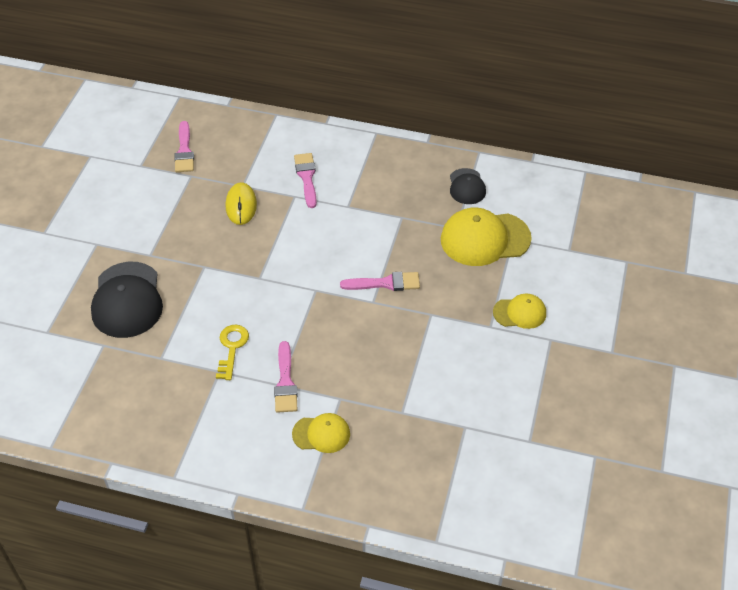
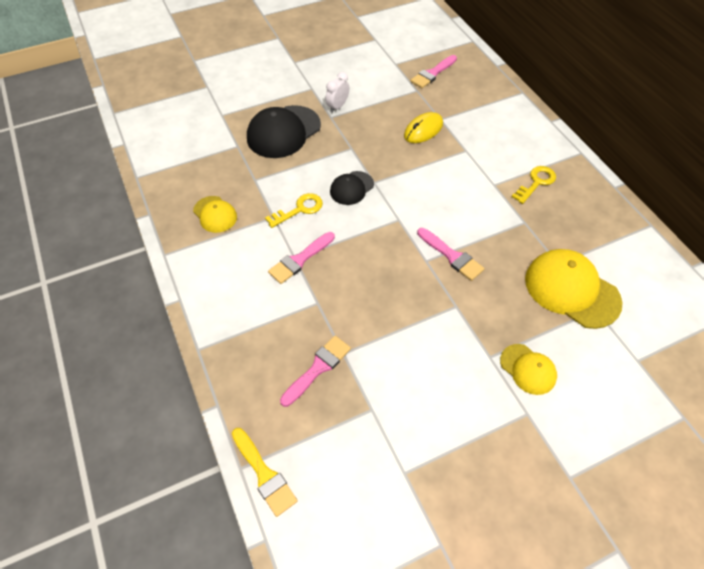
camera: 50 degrees right, 5 degrees up
yellow cap [292,413,350,453] -> yellow cap moved to [193,196,237,233]
pink brush [294,153,317,208] -> pink brush moved to [280,336,351,407]
black cap [450,168,486,204] -> black cap moved to [330,171,374,205]
none -> yellow brush [232,428,298,517]
none -> white clock [325,72,349,113]
none -> yellow key [512,166,556,204]

